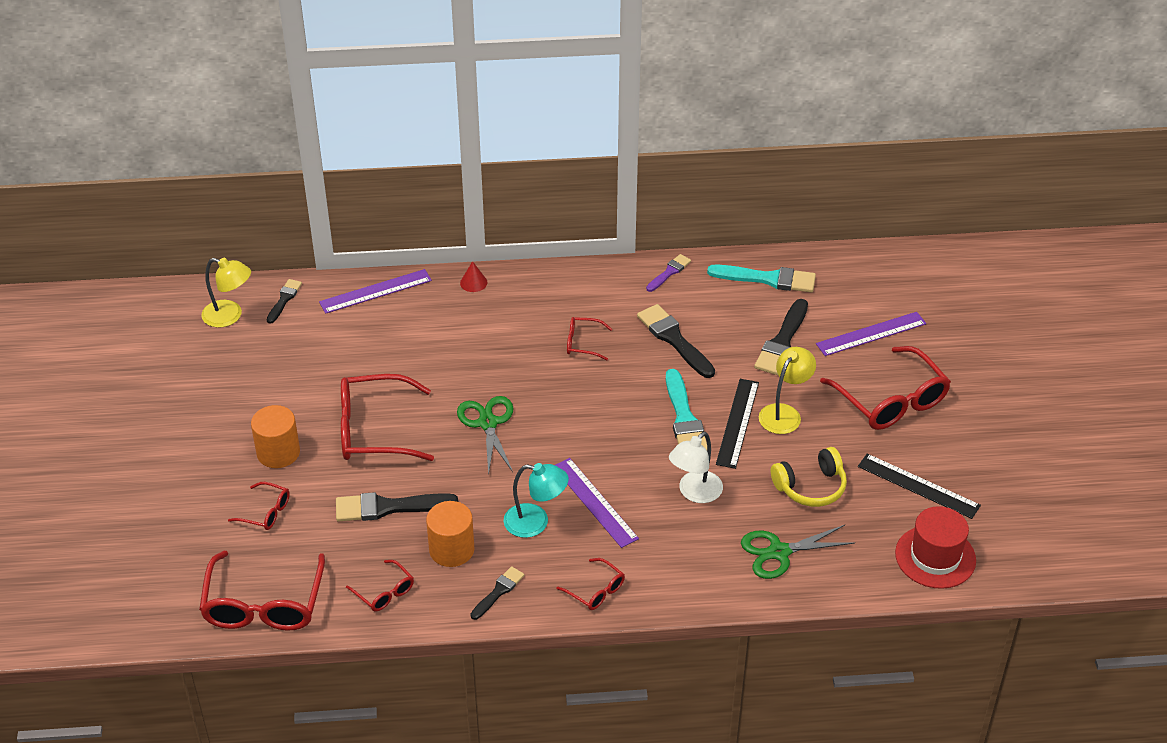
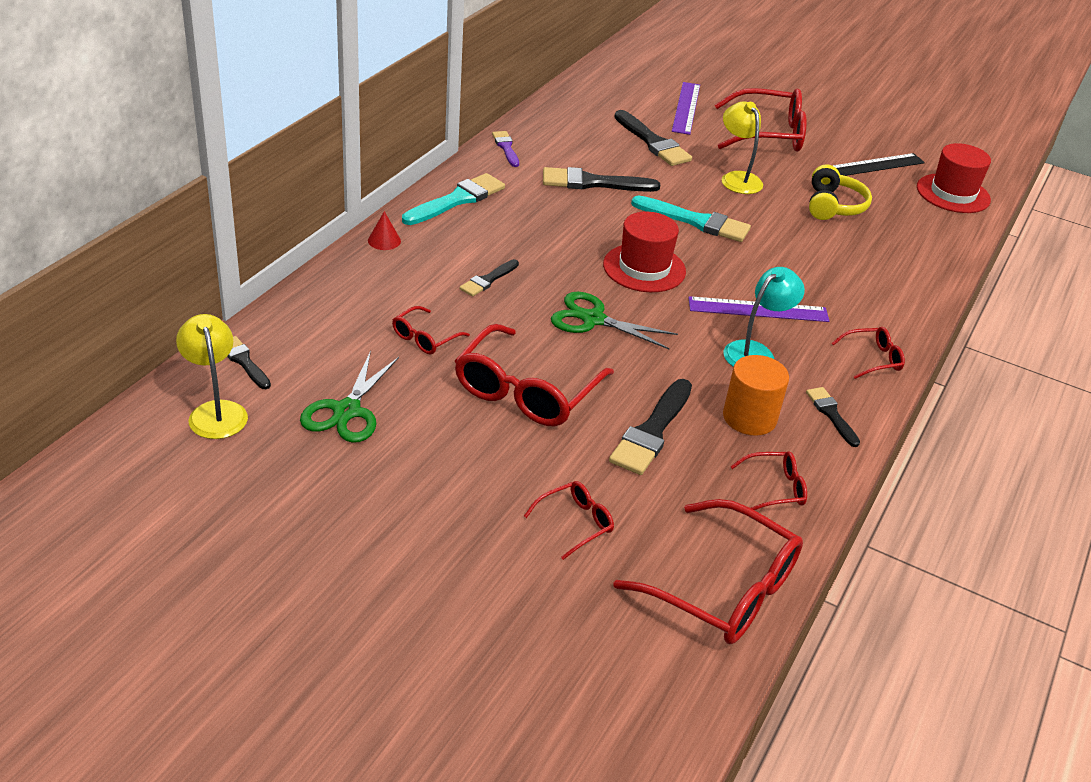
camera: 60 degrees left, 5 degrees down
yellow lamp [201,258,251,328] -> yellow lamp turned 75 degrees counterclockwise [176,314,248,439]
orange cylinder [251,405,300,468] -> none
purple ruler [319,269,432,314] -> none
red glasses [567,317,612,361] -> red glasses moved to [392,306,470,354]
white lamp [669,432,723,503] -> none
turquoise brush [707,265,816,292] -> turquoise brush moved to [402,173,505,225]
black ruler [716,379,759,469] -> none
green scissors [741,525,855,579] -> green scissors moved to [300,351,399,443]
none -> black brush [460,259,519,297]
none -> red hat [603,212,686,292]

